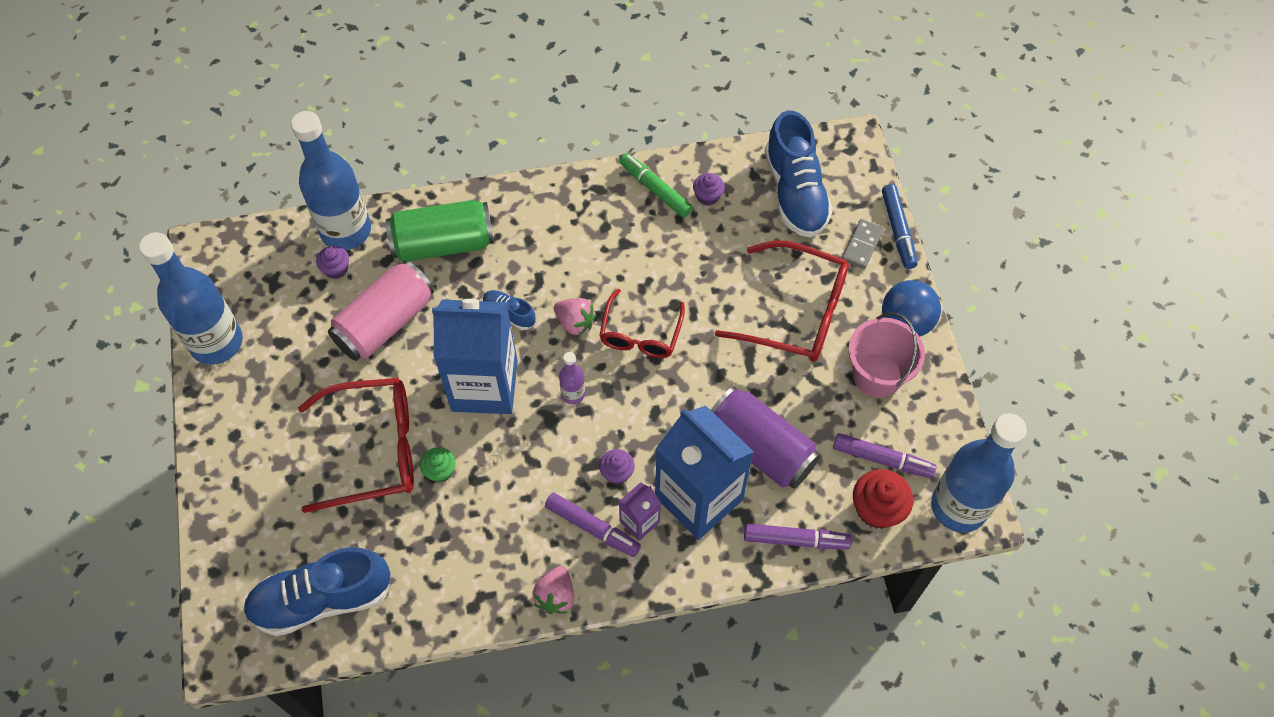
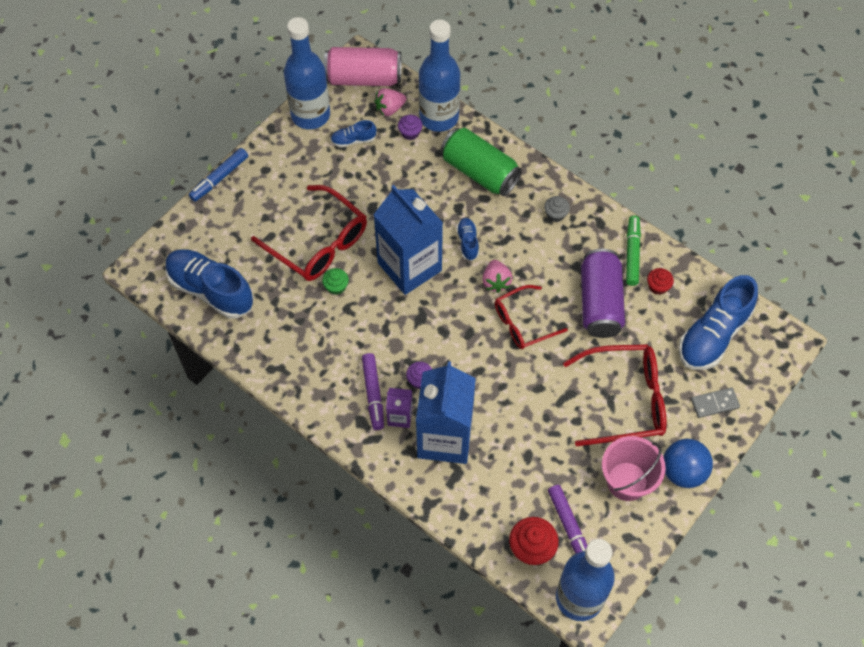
camera: 50 degrees right, 0 degrees up
pink can [328,261,434,361] -> pink can moved to [324,47,401,86]
pink strawberry [532,566,574,614] -> pink strawberry moved to [374,88,406,116]
purple bottle [559,352,585,404] -> none
purple cupcake [693,173,725,206] -> red cupcake [647,268,674,295]
purple can [711,387,820,489] -> purple can moved to [581,249,625,338]
red glasses [715,241,849,361] -> red glasses turned 75 degrees counterclockwise [563,344,666,446]
purple marker [744,524,851,549] -> none
blue marker [882,184,918,269] -> blue marker moved to [188,148,248,202]
none -> blue shoe [331,120,376,148]
none -> grey cupcake [544,196,570,222]

